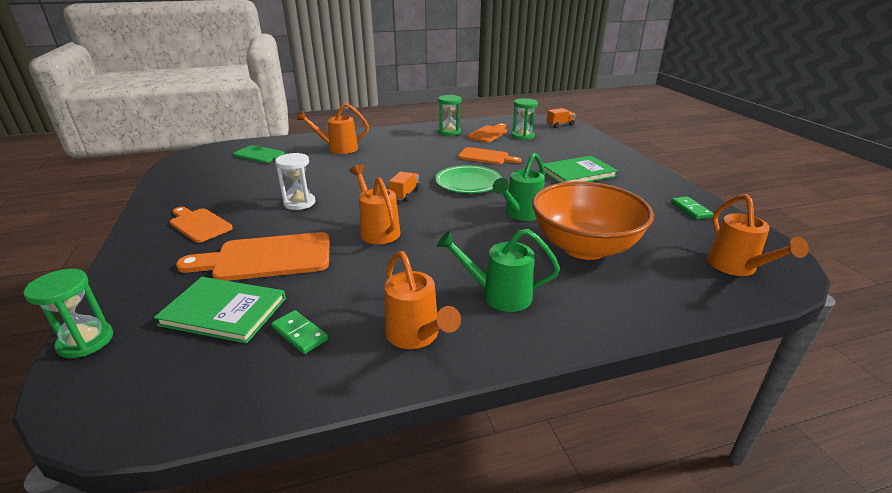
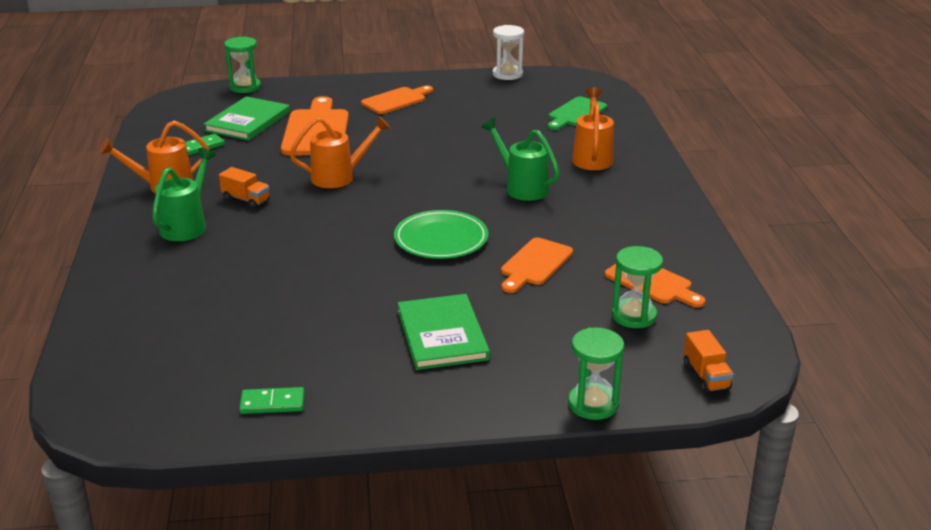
camera: 100 degrees right, 0 degrees up
white hourglass [275,153,315,210] -> white hourglass moved to [492,25,524,80]
orange truck [389,171,420,201] -> orange truck moved to [219,167,270,209]
green hourglass [438,95,461,136] -> green hourglass moved to [568,327,624,420]
green watering can [492,153,545,221] -> green watering can moved to [481,118,560,201]
orange bowl [532,181,654,260] -> none
orange watering can [707,194,809,276] -> none

